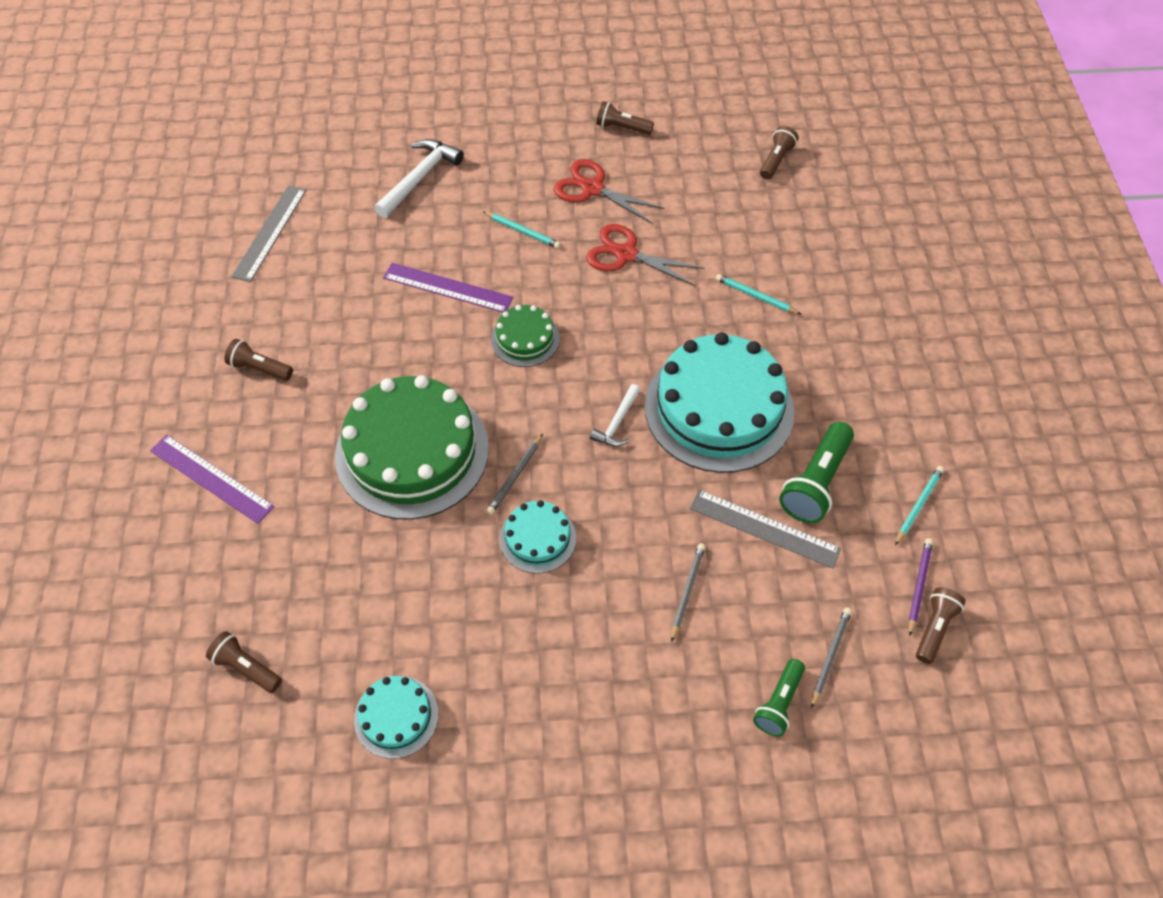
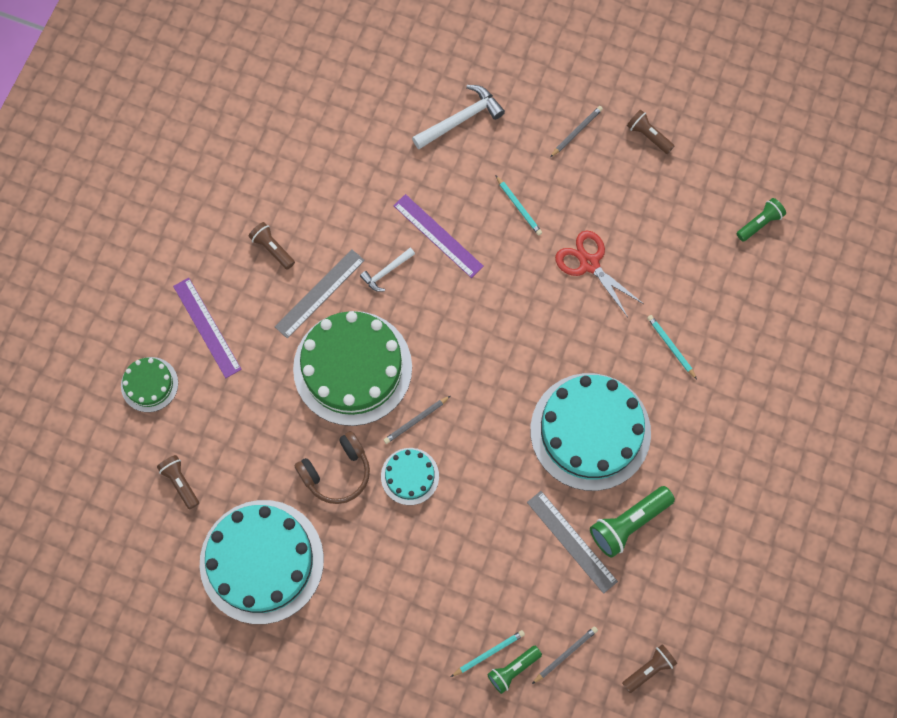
camera: 25 degrees right, 15 degrees up
grey ruler [231,185,306,282] -> grey ruler moved to [275,250,365,339]
turquoise cake [354,676,439,759] -> turquoise cake [200,500,324,624], size x2.09
green cake [491,305,560,367] -> green cake moved to [121,357,178,412]
red scissors [554,159,665,223] -> none
white hammer [590,384,640,447] -> white hammer moved to [360,248,415,292]
grey pencil [671,543,705,642] -> grey pencil moved to [550,106,603,157]
brown flashlight [760,126,798,180] -> green flashlight [737,198,786,242]
turquoise pencil [895,466,944,545] -> turquoise pencil moved to [451,630,525,677]
purple pencil [908,538,933,636] -> none
none -> brown headphones [294,431,370,504]

